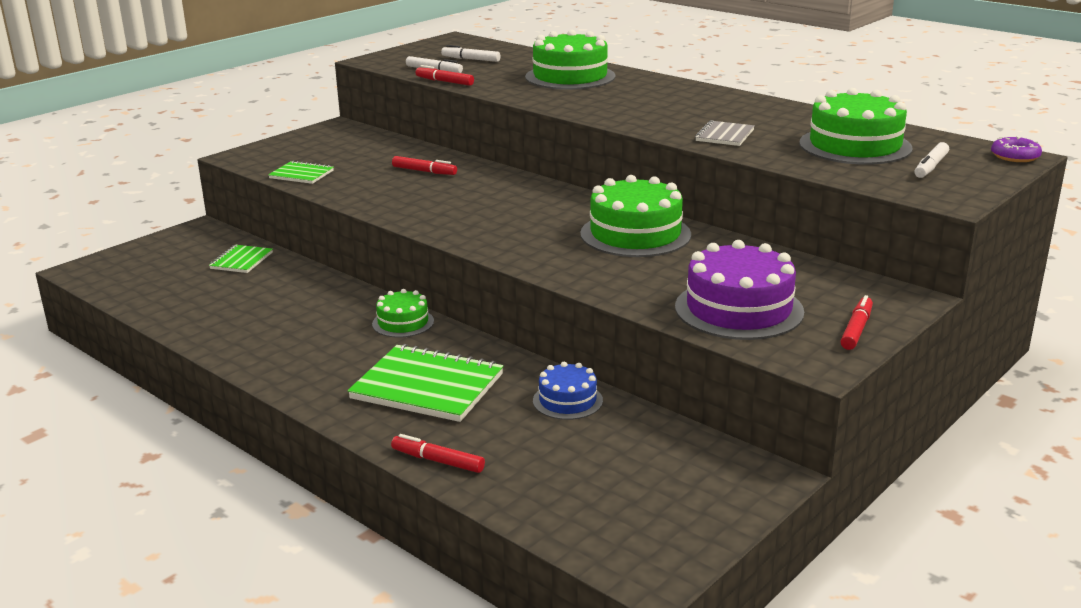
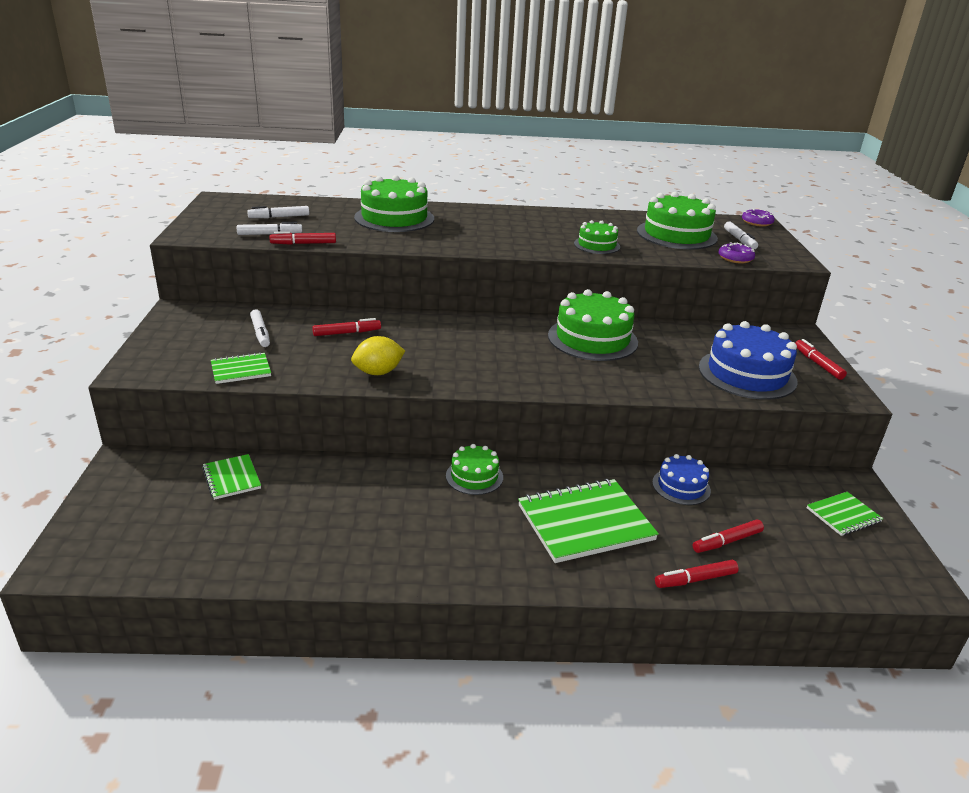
camera: 45 degrees left, 5 degrees up
purple cake [675,240,804,340] -> blue cake [699,321,797,400]
grey notebook [695,120,755,146] -> green cake [574,220,620,254]
none -> white marker [250,309,270,347]
none -> yellow lemon [351,336,405,375]
none -> red marker [693,519,764,553]
none -> purple donut [718,242,755,263]
none -> green notebook [807,492,883,536]

